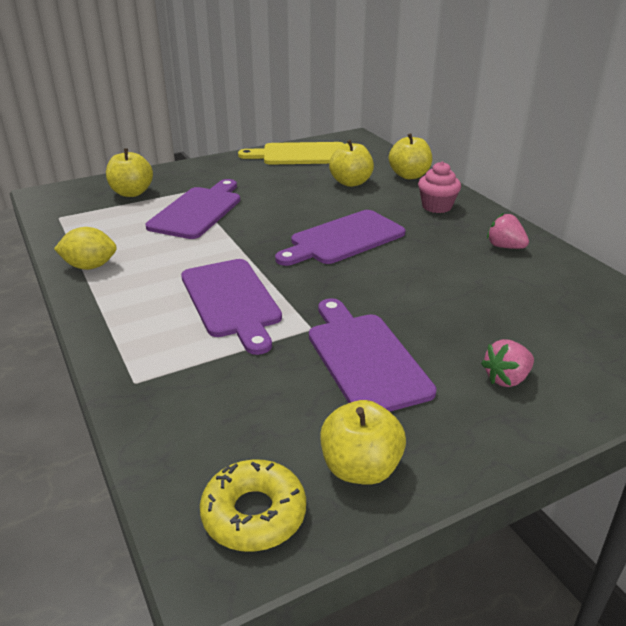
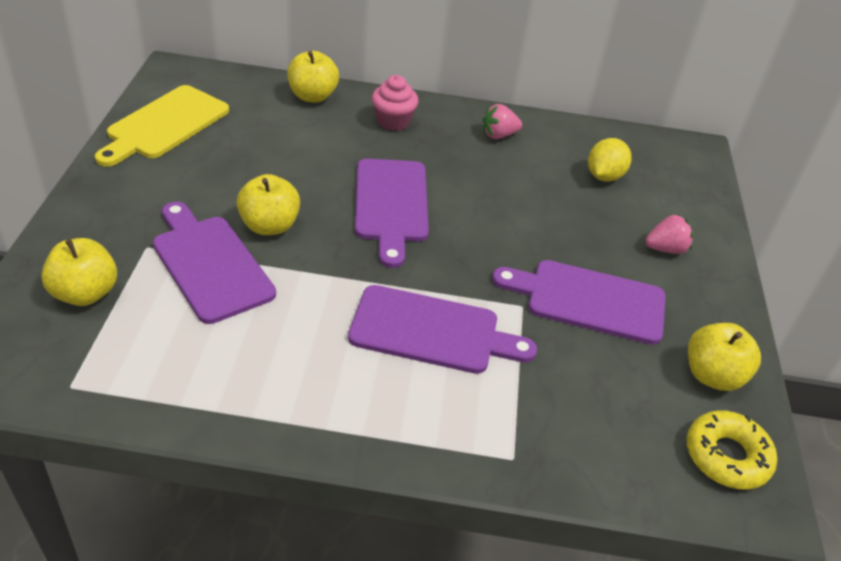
camera: 60 degrees left, 10 degrees up
yellow lemon [54,227,117,270] -> yellow lemon moved to [588,138,631,182]
yellow apple [329,140,374,187] -> yellow apple moved to [237,174,300,235]
pink strawberry [481,339,534,387] -> pink strawberry turned 105 degrees counterclockwise [645,215,693,254]

